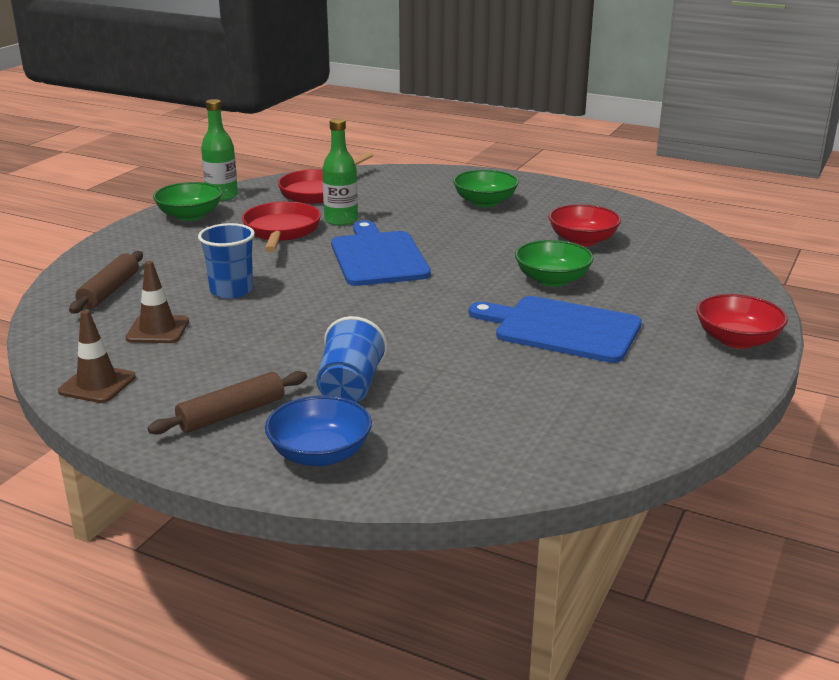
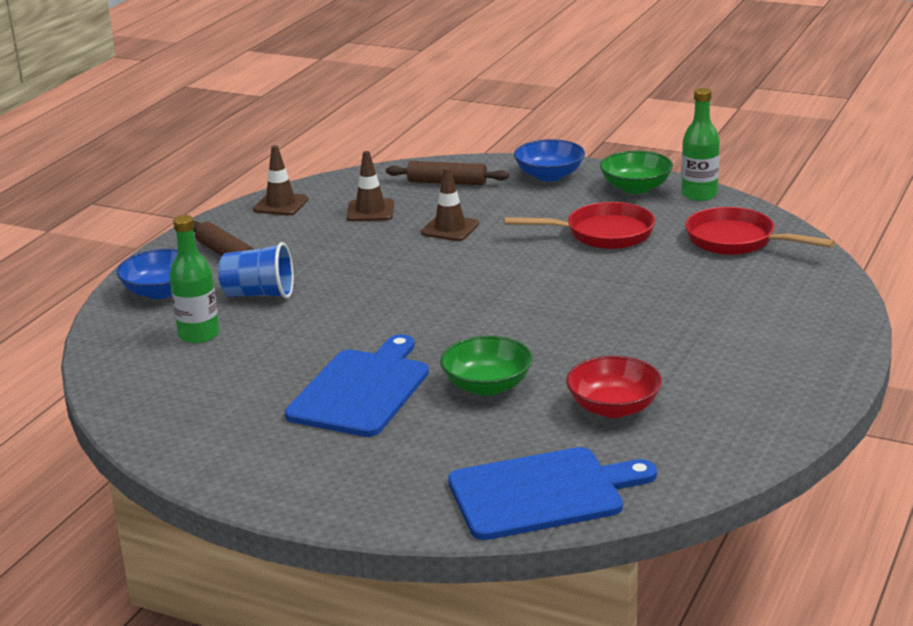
camera: 90 degrees right, 0 degrees up
blue cup [198,223,255,299] -> brown traffic cone [421,167,479,241]
green bottle [322,118,358,226] -> green bottle moved to [169,215,220,343]
blue cutting board [331,221,431,286] -> blue cutting board moved to [448,447,657,540]
green bowl [453,170,519,207] -> none
red bowl [696,294,788,349] -> none
none -> blue bowl [514,139,585,181]

